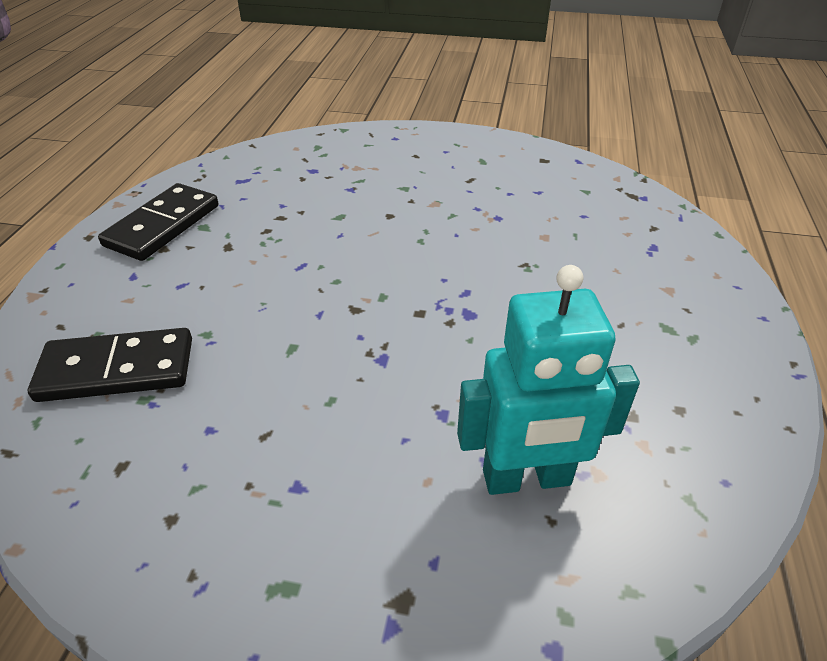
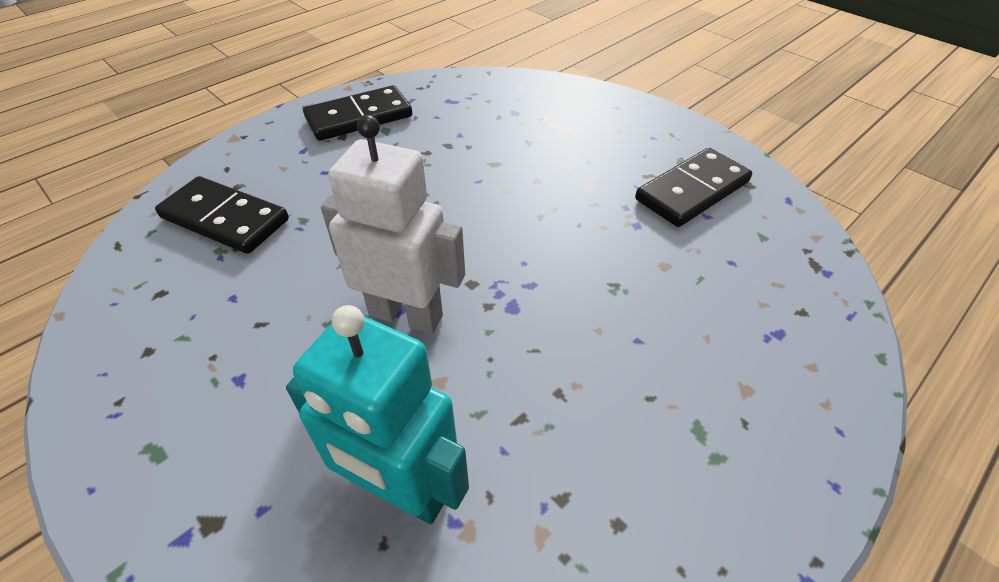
camera: 35 degrees right, 5 degrees up
none -> white robot [321,115,465,334]
none -> black domino [635,148,752,227]

